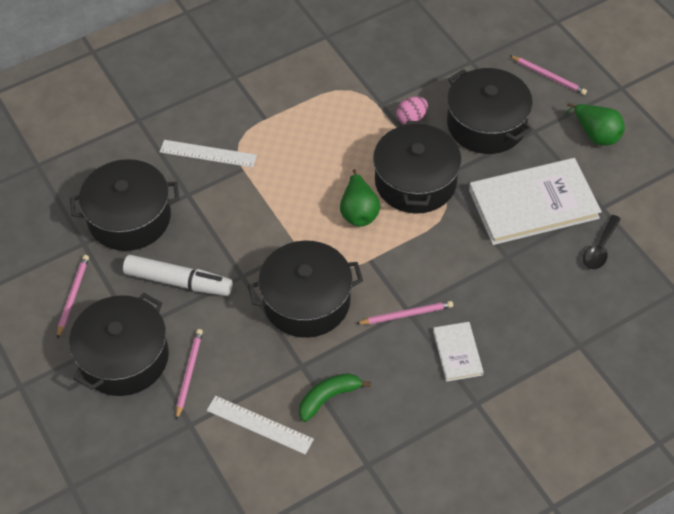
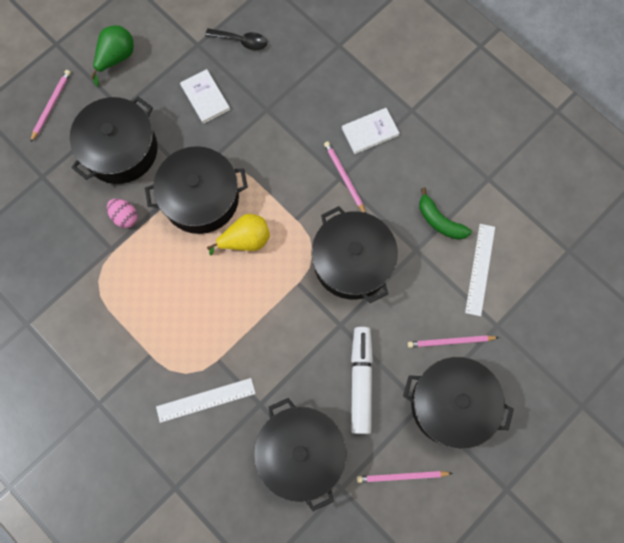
camera: 105 degrees left, 20 degrees up
white ruler [160,140,257,168] -> white ruler turned 75 degrees clockwise [156,378,256,423]
green pear [340,169,380,227] -> yellow pear [207,214,270,255]
white book [469,158,602,245] -> white book [180,69,230,124], size x0.49

